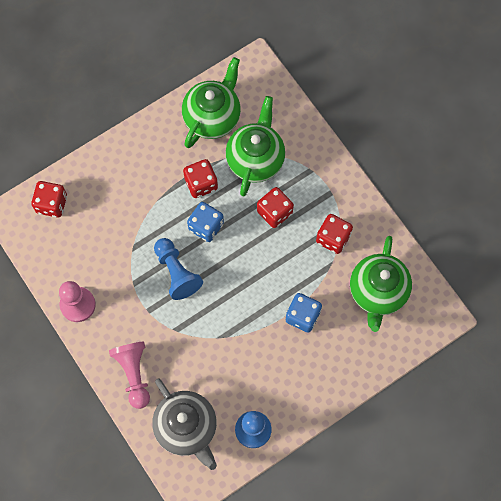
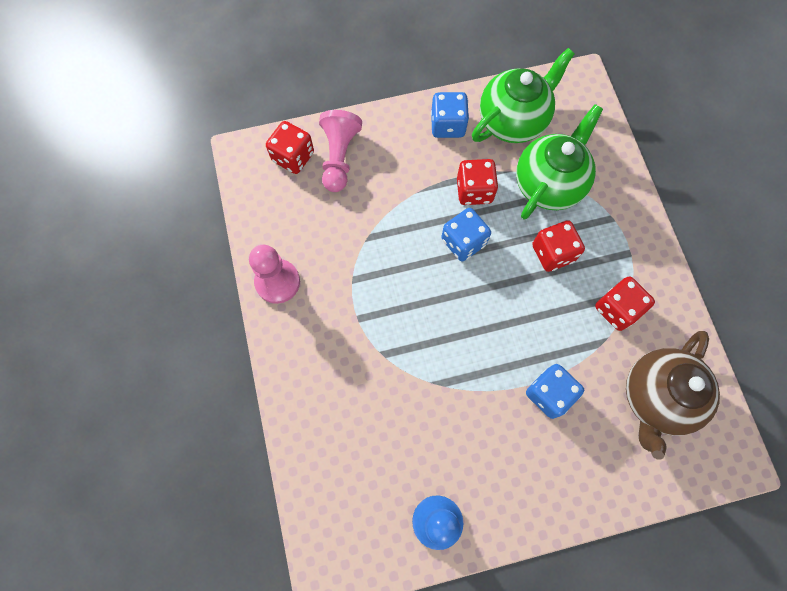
camera: 20 degrees right, 0 degrees up
pink pawn [109,341,150,409] -> pink pawn moved to [319,110,362,192]
grey teapot [152,379,217,470] -> none
blue pawn [154,238,203,300] -> none
green teapot [350,236,412,332] -> brown teapot [626,331,720,460]
none -> blue dice [431,92,469,138]

